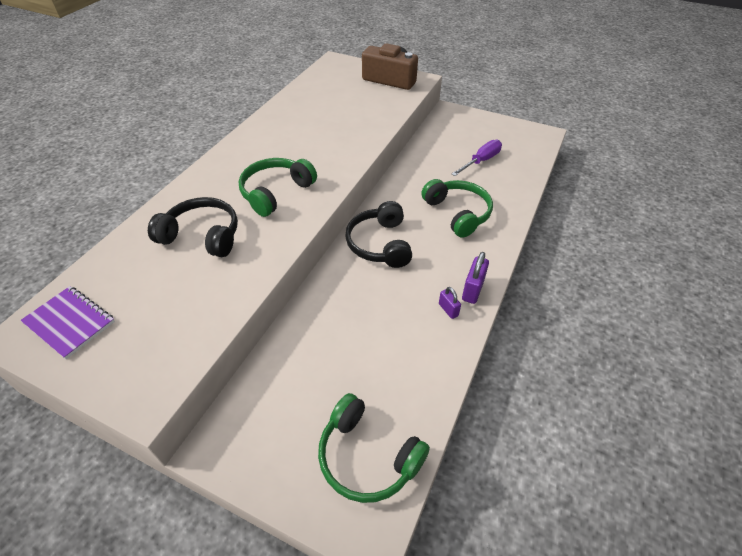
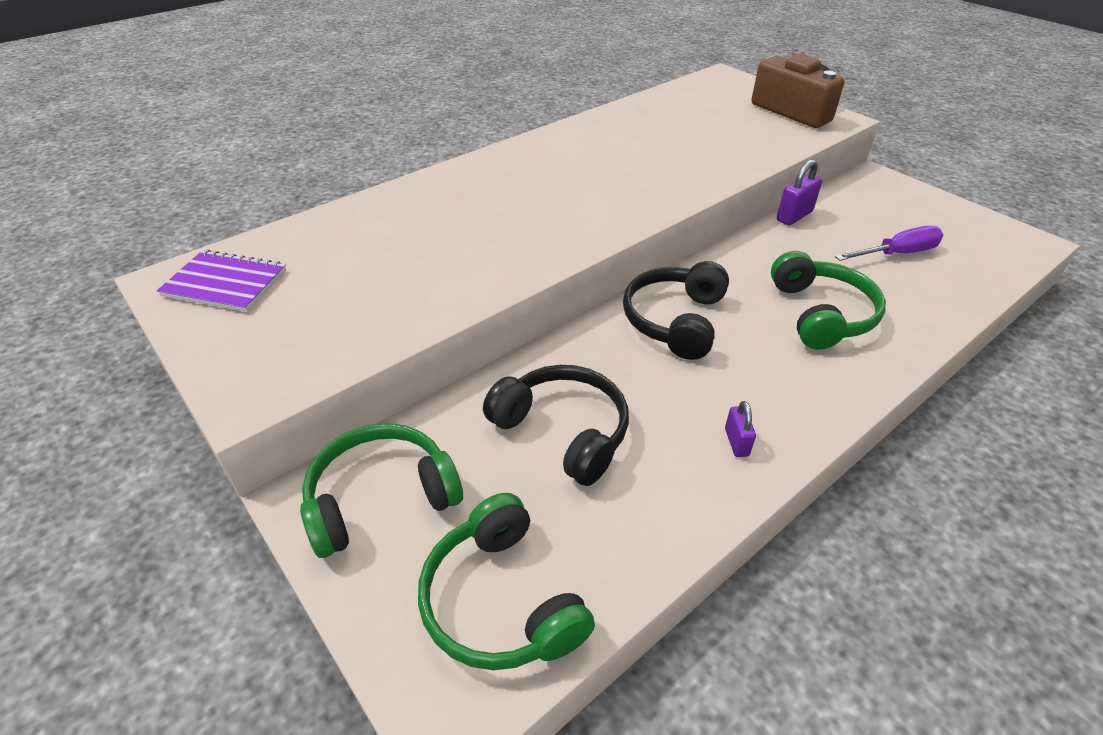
camera: 25 degrees right, 5 degrees down
purple notebook [20,286,115,359] -> purple notebook turned 45 degrees counterclockwise [157,250,286,312]
black headphones [148,197,238,257] -> black headphones moved to [483,365,629,486]
green headphones [238,158,317,217] -> green headphones moved to [300,423,463,558]
purple padlock [462,252,489,304] -> purple padlock moved to [777,159,822,225]

